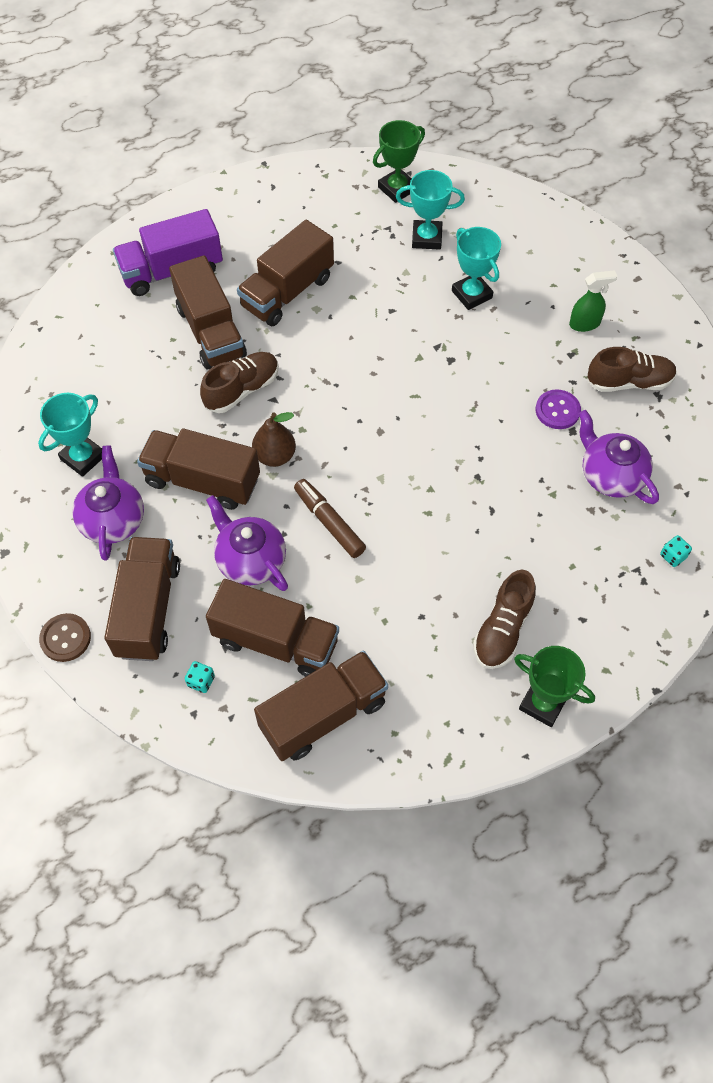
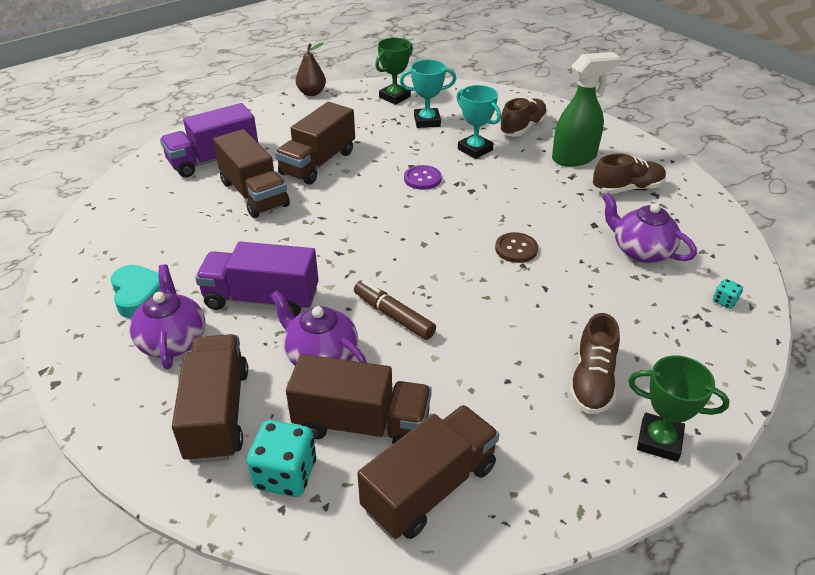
camera: 10 degrees left, 20 degrees down
turquoise trophy [38,393,102,477] -> turquoise heart [111,265,160,318]
brown button [39,613,91,662] -> brown button moved to [495,232,538,263]
brown truck [137,428,260,510] -> purple truck [195,242,319,316]
turquoise dice [185,661,215,693] -> turquoise dice [247,420,316,497], size x2.08
brown shoe [200,352,279,413] -> brown shoe moved to [499,98,547,137]
brown pear [252,412,296,467] -> brown pear moved to [296,42,326,96]
purple button [536,389,581,429] -> purple button moved to [404,165,442,190]
green spray bottle [569,270,617,332] -> green spray bottle [552,52,620,166], size x1.79

